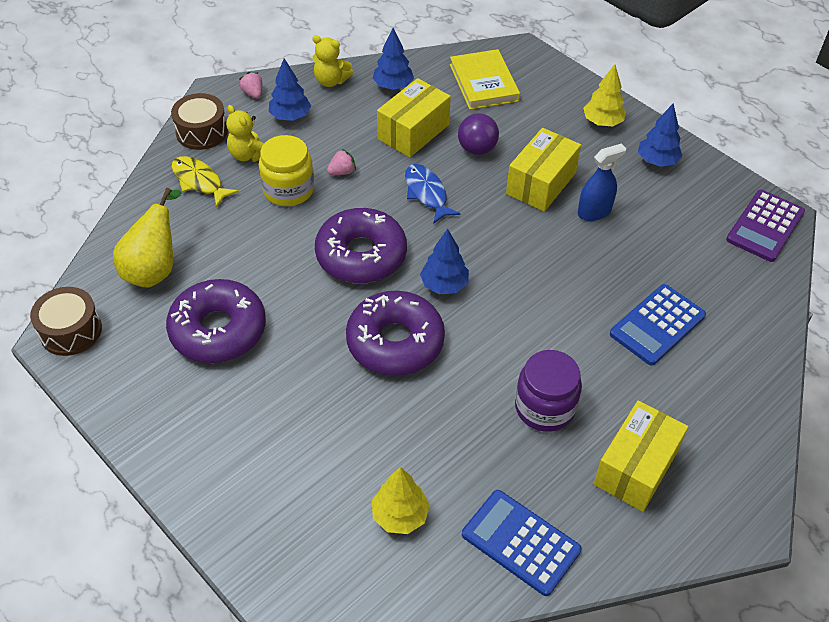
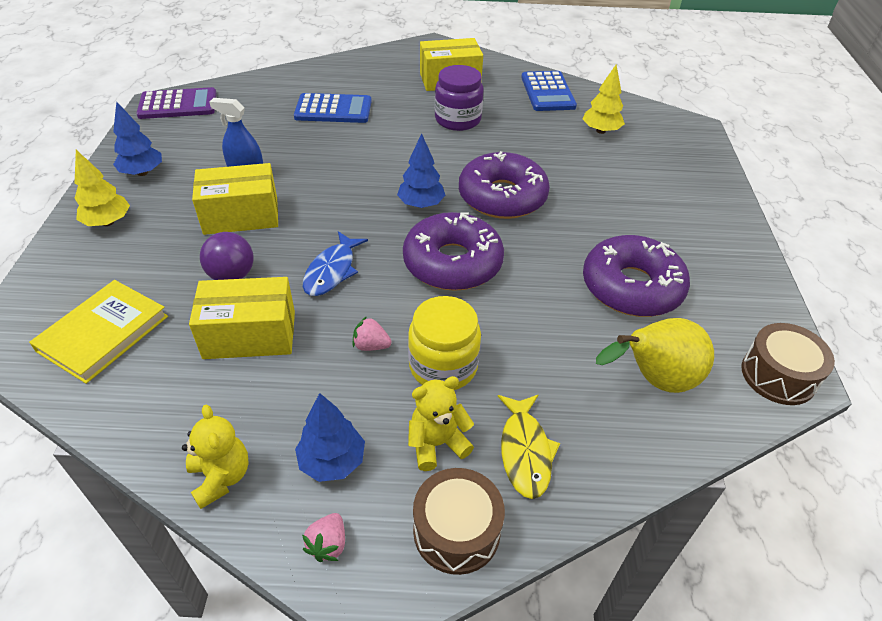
camera: 135 degrees left, 5 degrees down
yellow teddy bear [226,105,264,162] -> yellow teddy bear turned 120 degrees counterclockwise [408,376,474,471]
blue tree [373,28,414,90] -> none

